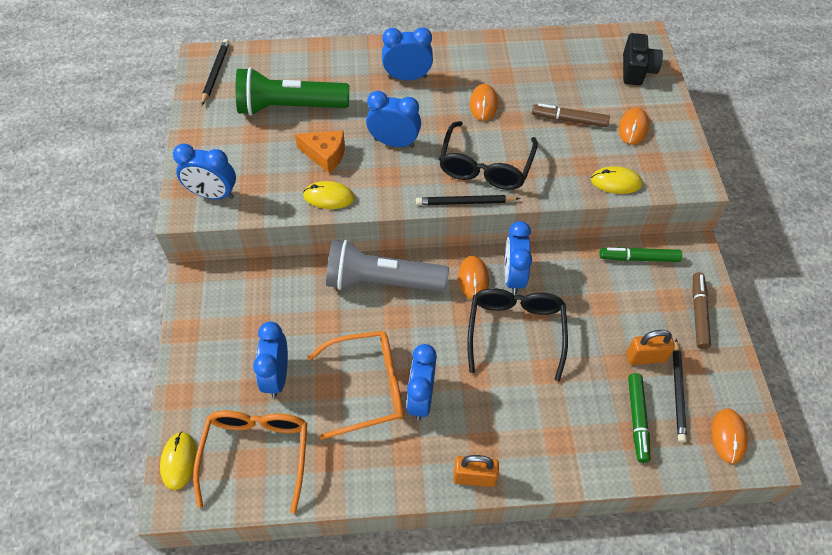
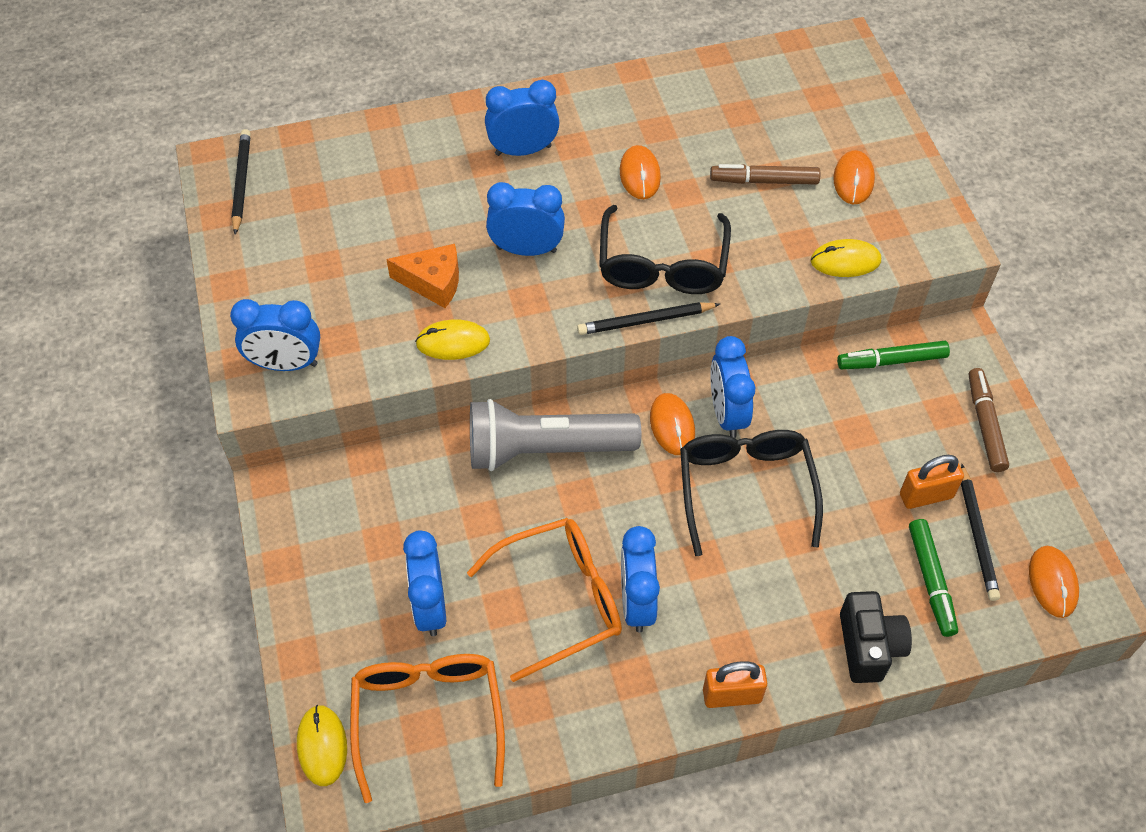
camera: 10 degrees left, 0 degrees up
green flashlight [236,67,349,116] -> none
black camera [623,33,663,85] -> black camera moved to [840,591,912,683]

